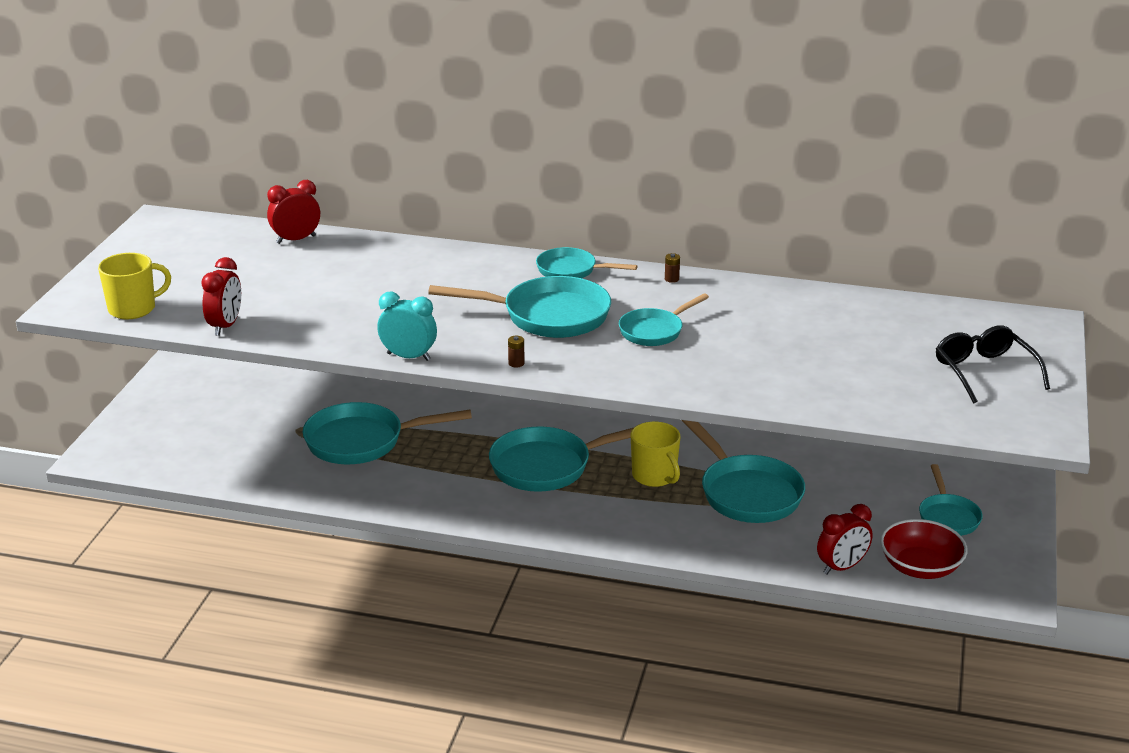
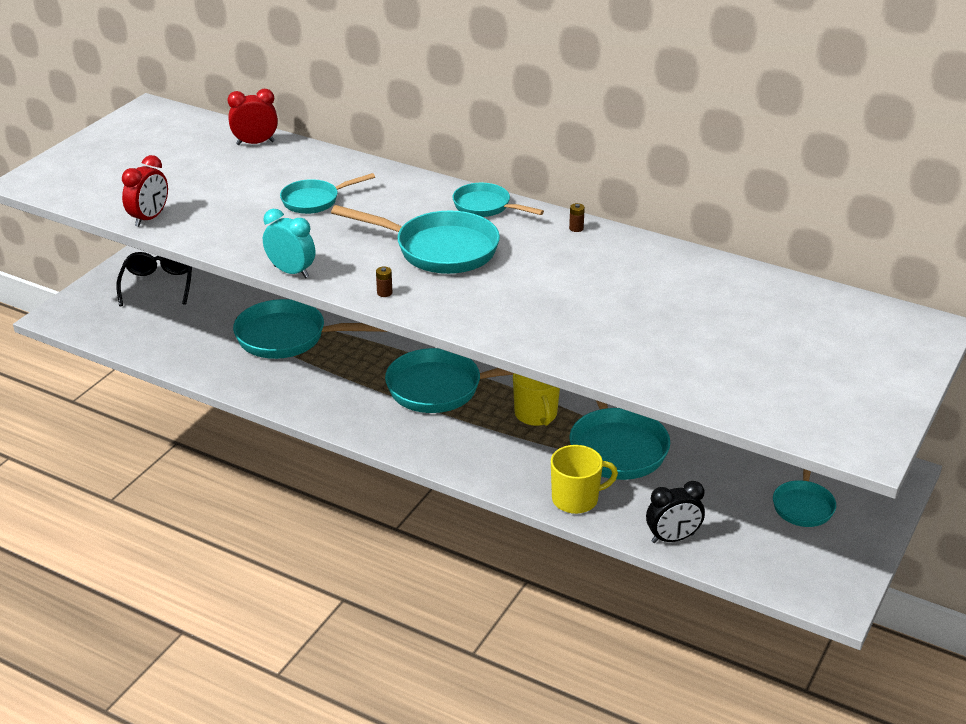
camera: 15 degrees right, 5 degrees up
yellow mug [98,253,171,319] -> yellow mug moved to [551,445,618,514]
turquoise pan [619,293,709,346] -> turquoise pan moved to [280,173,375,214]
red clock [817,504,873,574] -> black clock [646,481,705,543]
red bowl [880,519,968,579] -> none
black glasses [936,325,1050,404] -> black glasses moved to [116,252,192,306]

